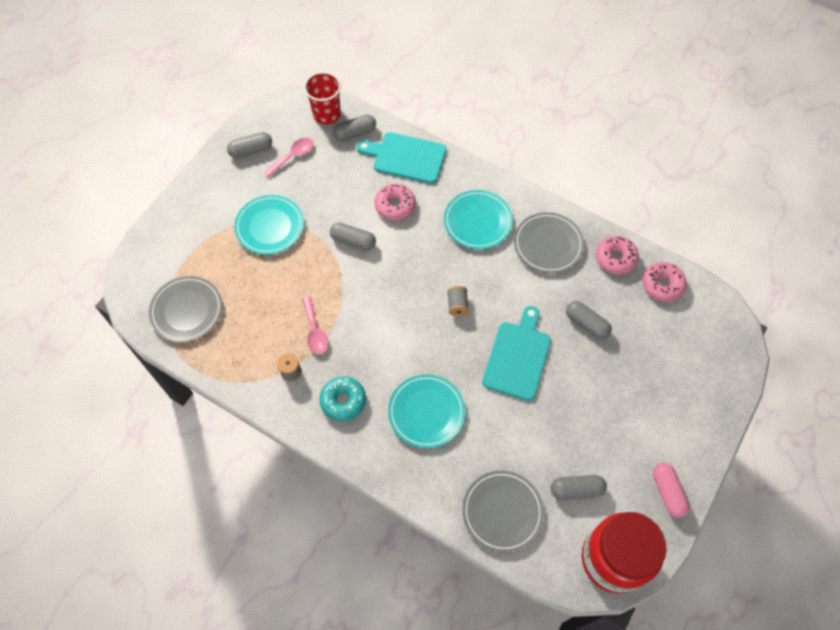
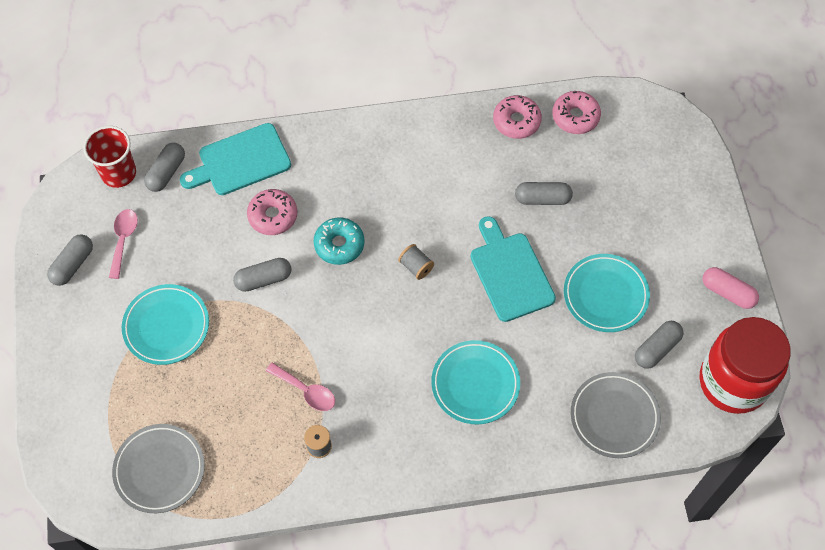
camera: 40 degrees left, 0 degrees up
turquoise donut [319,376,366,421] -> turquoise donut moved to [314,217,364,265]
turquoise plate [444,190,513,249] -> turquoise plate moved to [564,254,650,332]
grey plate [514,212,584,273] -> none

